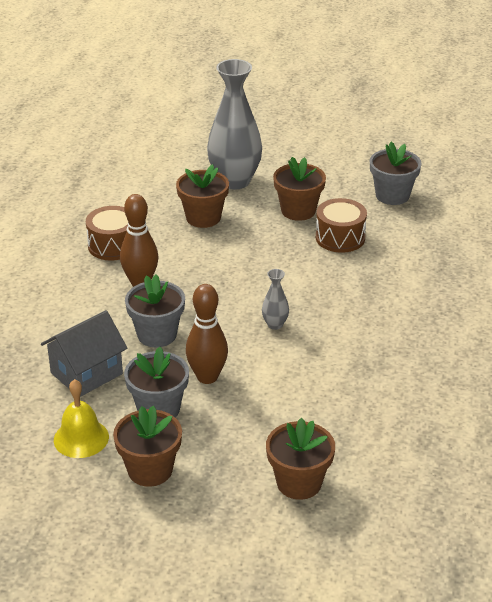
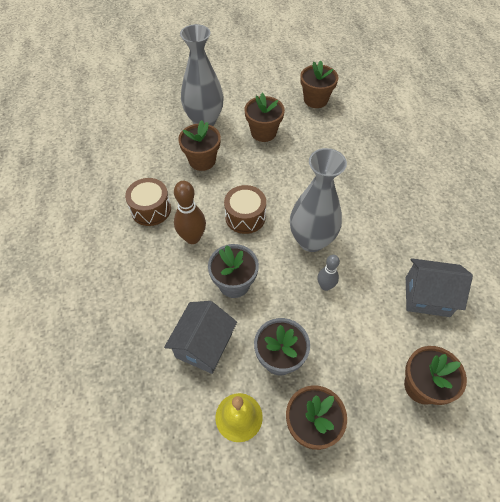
camera: 25 degrees left, 20 degrees up
brown bowling pin [186,284,228,384] -> none
grey vase [262,269,289,330] -> grey vase [290,148,347,252], size x2.32
brown drum [316,198,367,253] -> brown drum moved to [224,185,266,234]
grey flower pot [370,142,422,205] -> brown flower pot [300,60,338,108]
none -> grey bowling pin [317,255,340,291]
none -> grey house [406,258,473,317]

